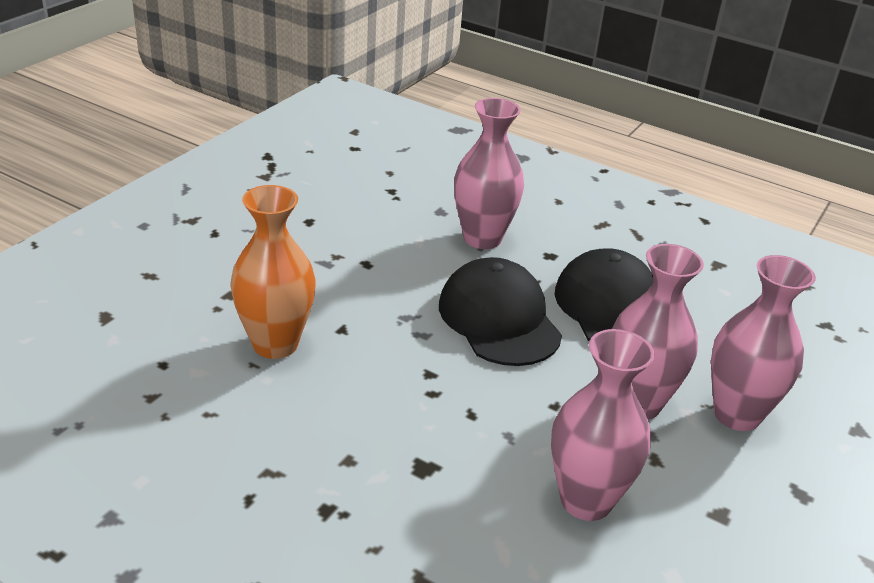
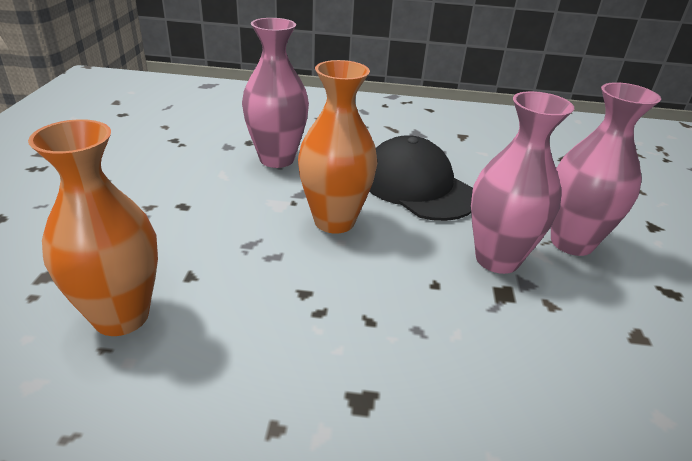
camera: 25 degrees left, 0 degrees up
black cap [439,257,562,366] -> orange vase [298,60,378,234]
pink vase [551,329,654,521] -> none

